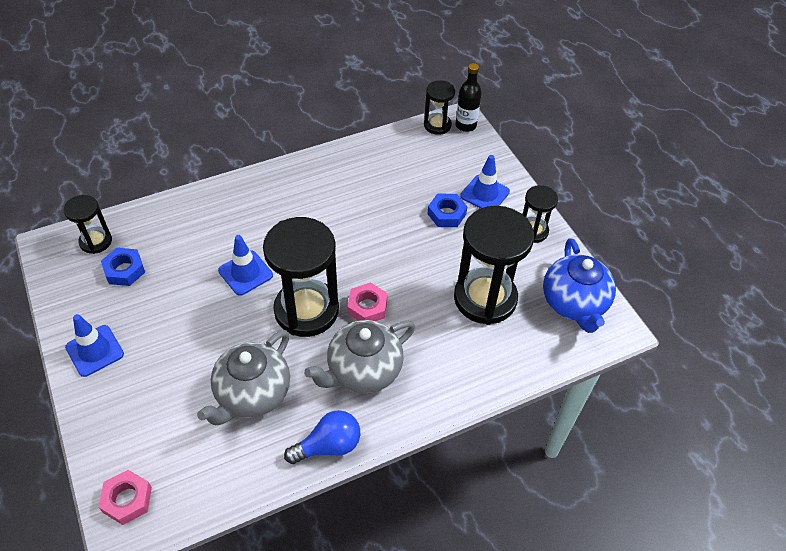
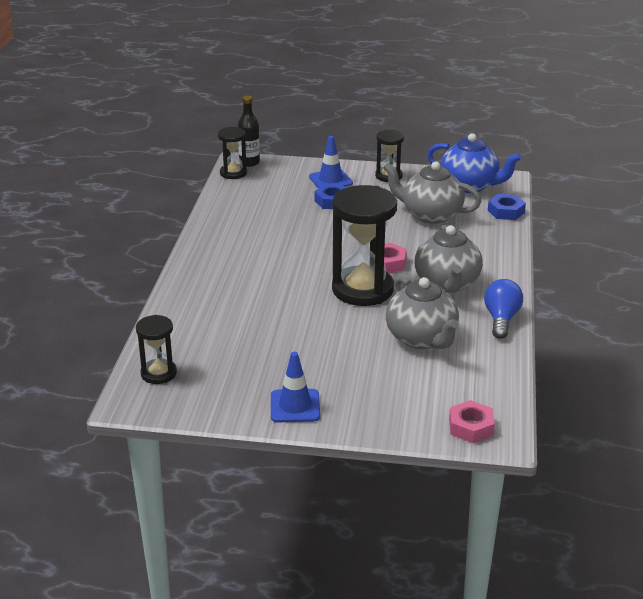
camera: 55 degrees left, 20 degrees down
blue nut [101,248,145,286] -> blue nut moved to [488,194,526,220]
blue traffic cone [218,235,273,296] -> none
black hourglass [454,206,534,325] -> grey teapot [383,162,481,224]

